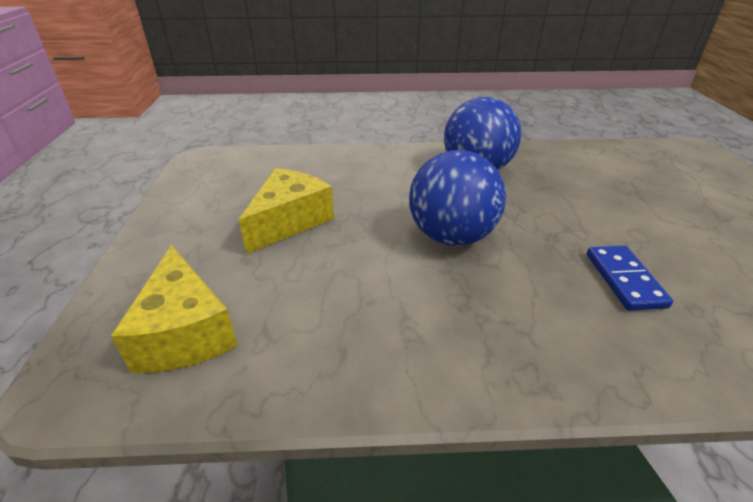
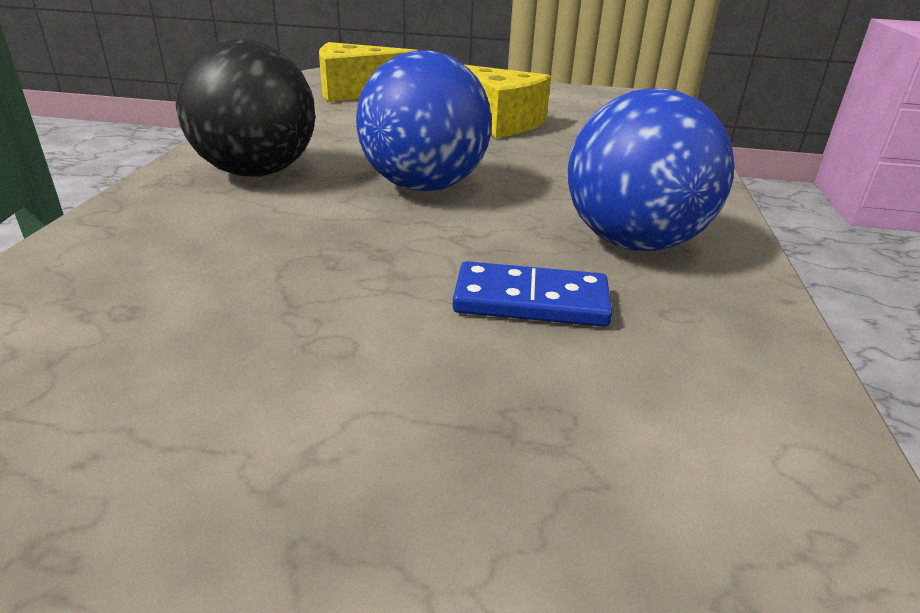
camera: 100 degrees right, 5 degrees down
blue domino [587,245,673,311] -> blue domino moved to [453,261,613,327]
none -> black ball [176,39,315,177]

